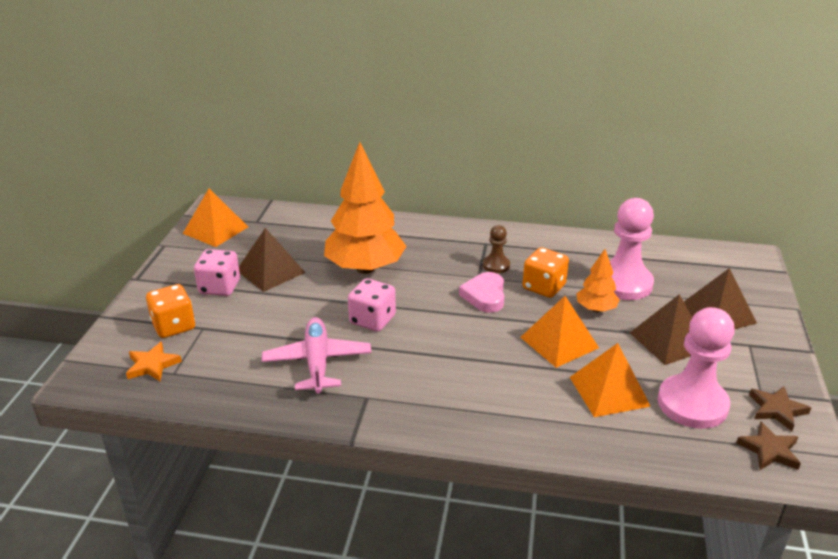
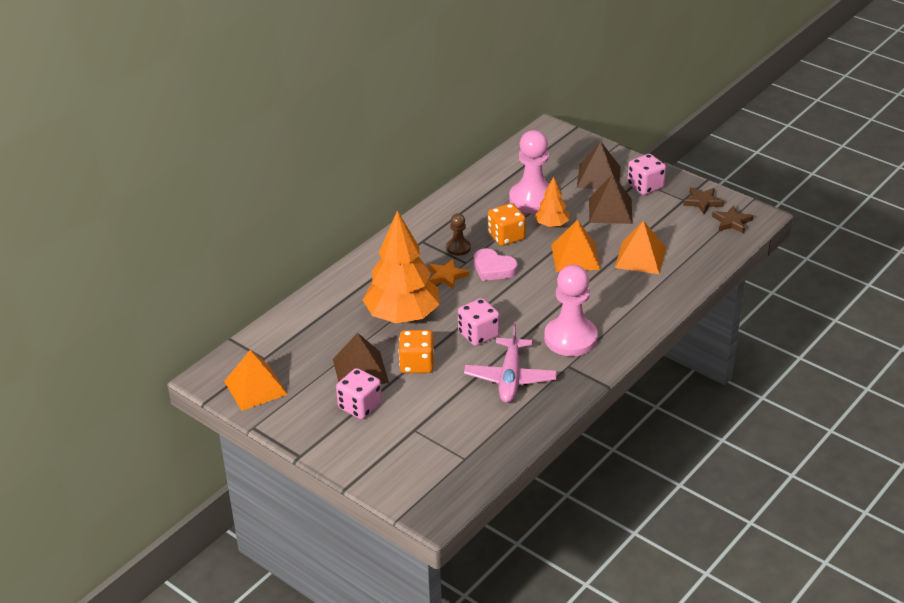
camera: 60 degrees left, 5 degrees up
orange star [126,342,182,381] -> orange star moved to [429,259,469,289]
orange dice [146,284,195,338] -> orange dice moved to [399,330,434,373]
pink plane [262,317,372,394] -> pink plane turned 105 degrees counterclockwise [464,322,557,403]
pink pawn [658,307,735,429] -> pink pawn moved to [544,265,598,356]
none -> pink dice [627,154,666,195]

